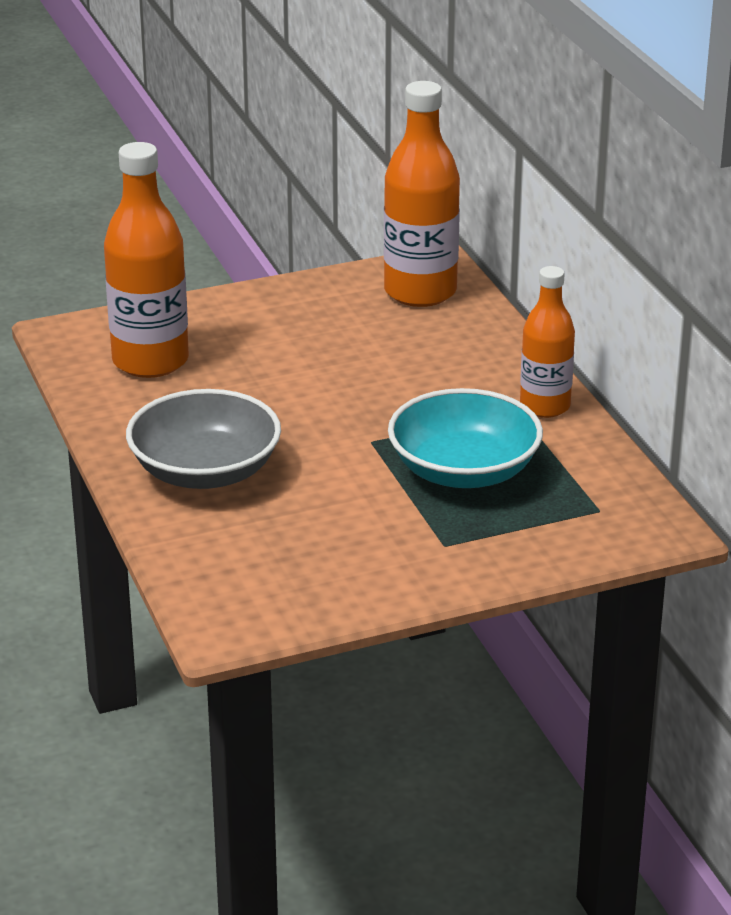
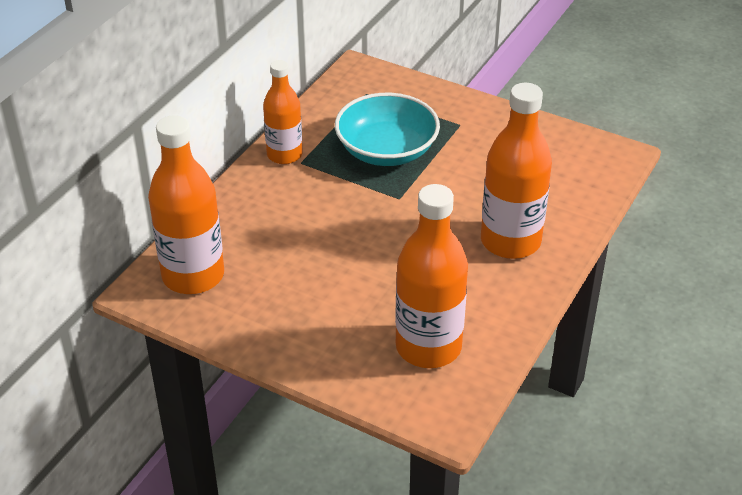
camera: 130 degrees left, 10 degrees up
grey bowl [126,389,281,489] -> orange bottle [481,83,552,259]

